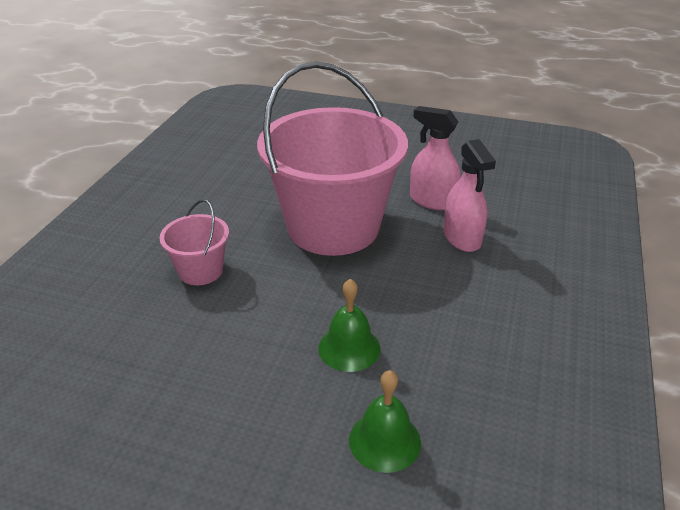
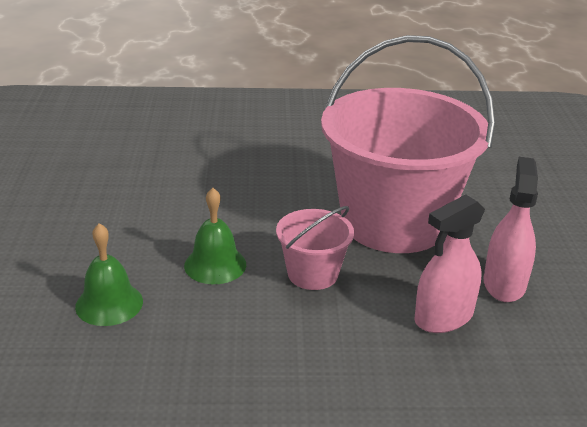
camera: 70 degrees right, 5 degrees down
pink bucket [160,199,229,285] -> pink bucket moved to [276,206,354,290]

